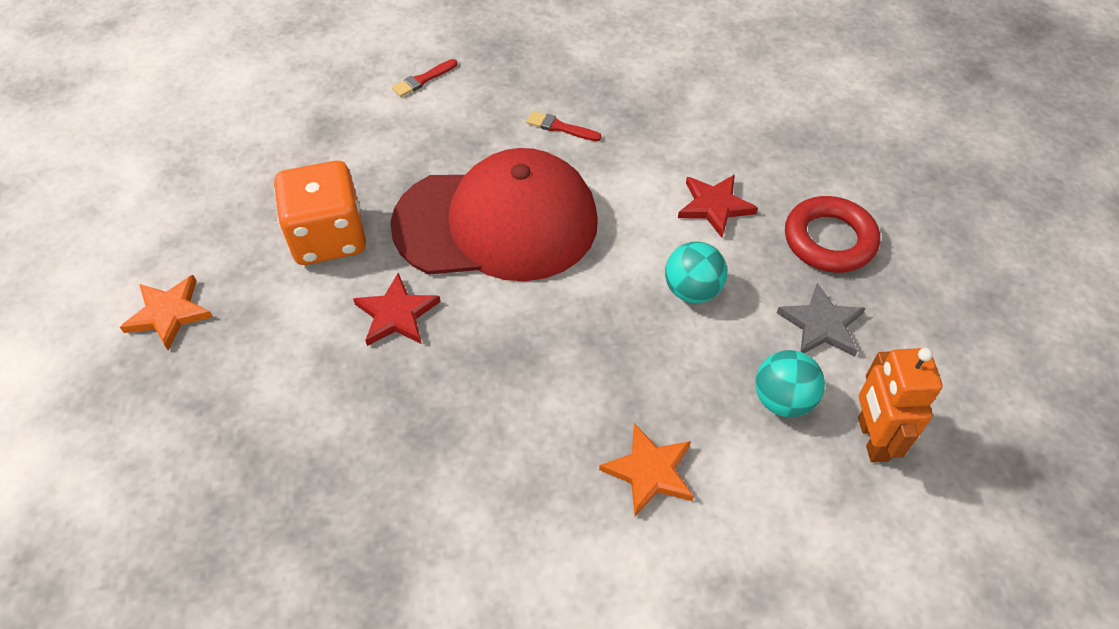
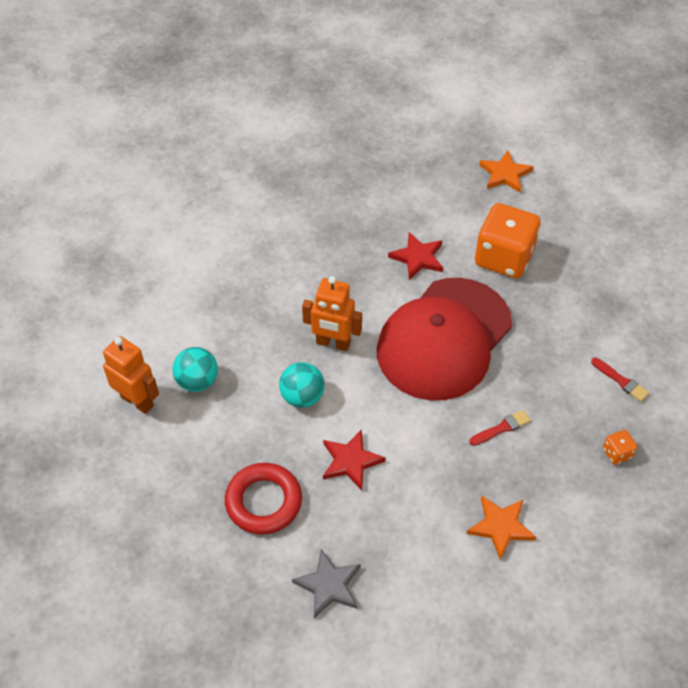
camera: 130 degrees right, 0 degrees up
red brush [392,59,457,97] -> red brush turned 135 degrees clockwise [591,358,649,402]
orange star [599,423,694,516] -> orange star moved to [467,496,536,560]
grey star [777,283,865,356] -> grey star moved to [292,549,361,618]
none -> orange robot [302,276,362,351]
none -> orange dice [603,430,637,465]

